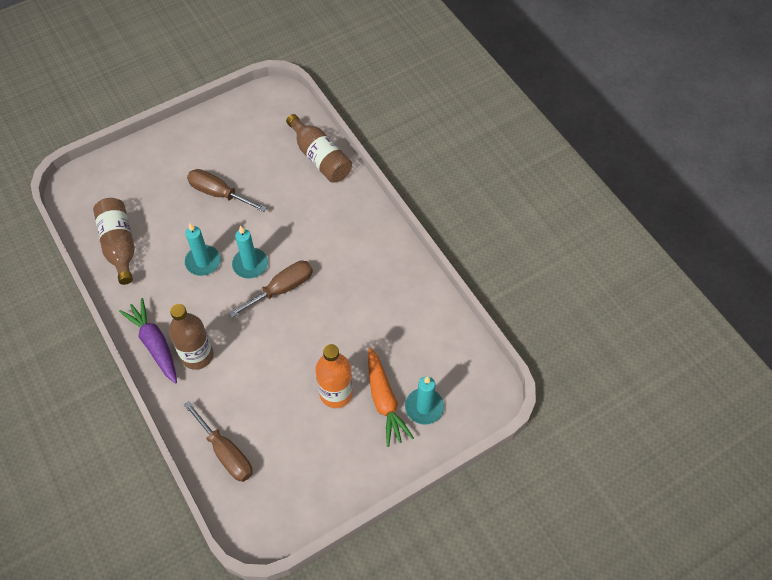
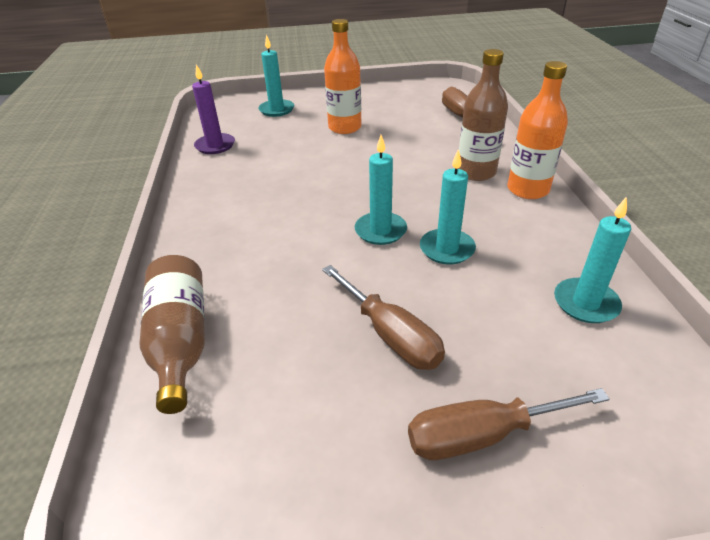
camera: 155 degrees left, 20 degrees down
brown bottle [93,198,135,285] -> turquoise candle [554,197,631,323]
purple carrot [119,298,177,384] -> orange bottle [507,61,568,199]
brown screwdriver [228,261,313,318] -> brown screwdriver moved to [408,388,610,460]
orange carrot [368,347,414,447] -> none
none -> purple candle [192,64,235,154]

